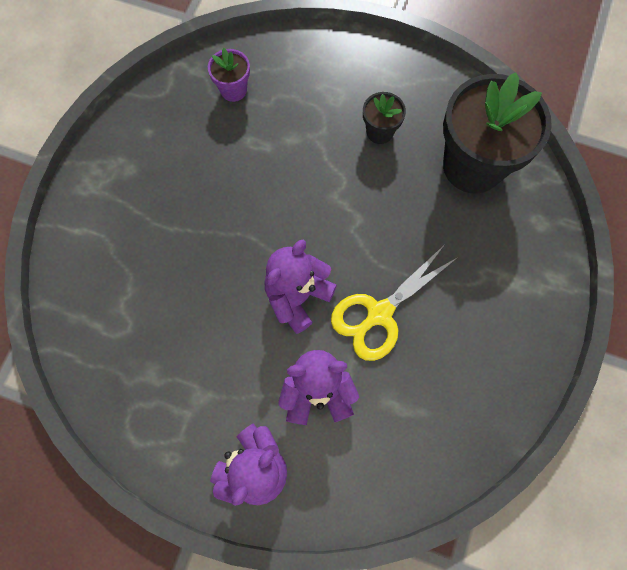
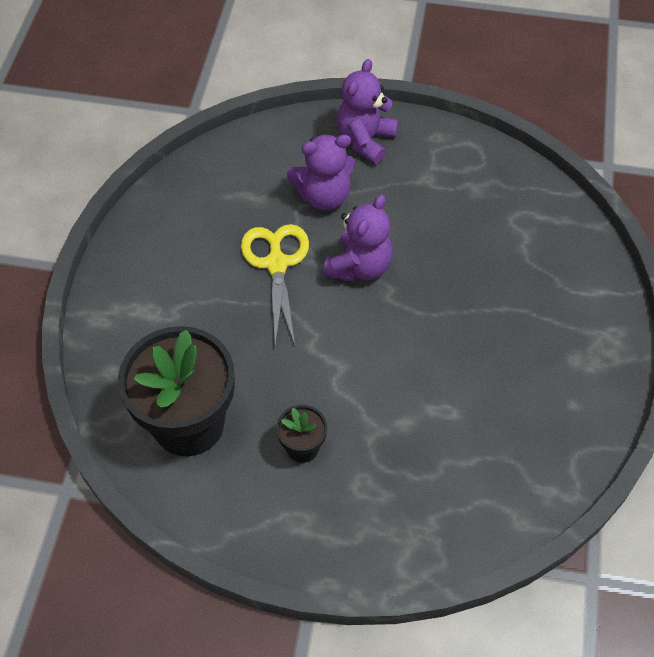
camera: 170 degrees right, 15 degrees down
purple flower pot [208,48,250,102] -> none
yellow scissors [331,246,458,361] -> yellow scissors turned 45 degrees counterclockwise [241,224,309,346]

